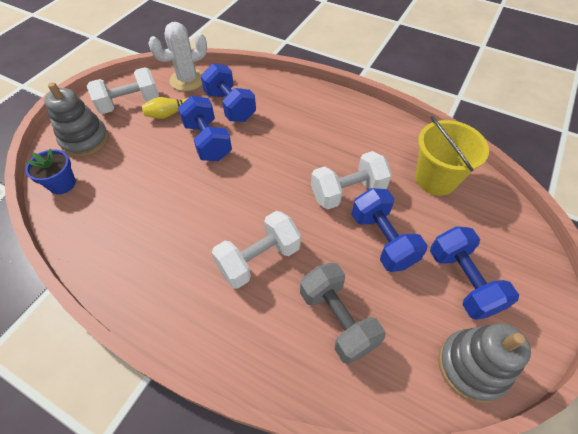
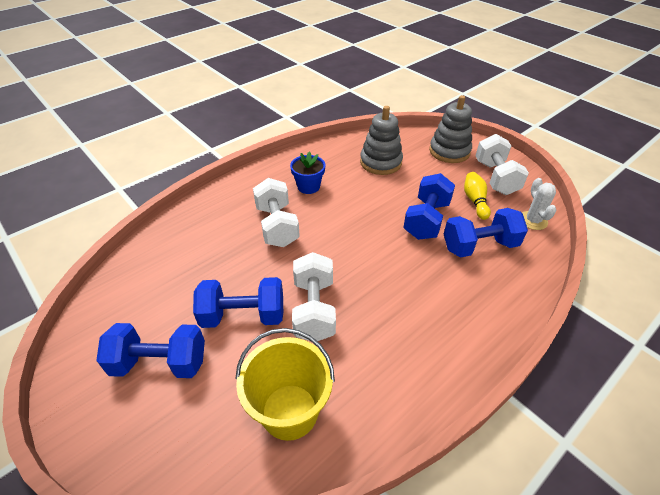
camera: 110 degrees right, 10 degrees down
blue flower pot [25,148,76,194] -> blue flower pot moved to [290,152,325,194]
white cactus [148,22,207,91] -> white cactus [522,178,557,230], size x0.66
blue dumbbell [178,95,232,161] -> blue dumbbell turned 60 degrees counterclockwise [403,173,455,240]
grey dumbbell [300,263,386,364] -> none
grey stacking toy [438,324,531,403] -> grey stacking toy moved to [360,106,403,175]

